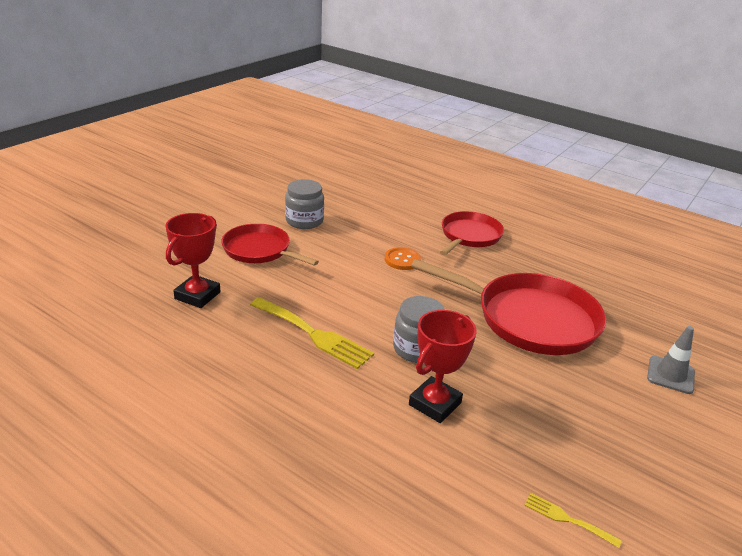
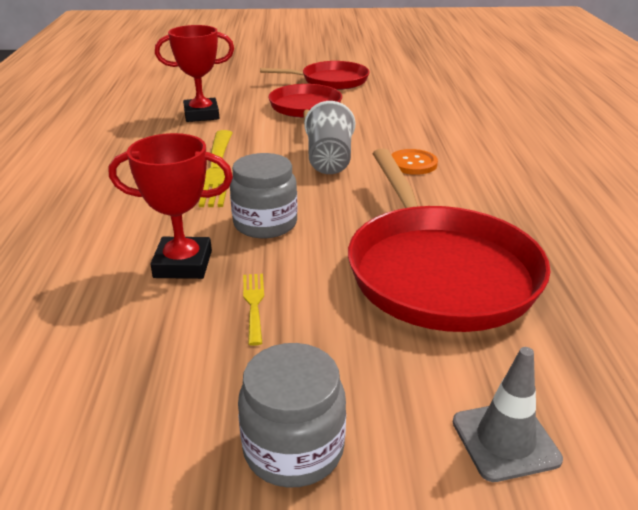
camera: 55 degrees right, 0 degrees up
grey jar [285,179,324,229] -> grey jar moved to [238,343,346,488]
red pan [440,211,504,255] -> red pan moved to [260,61,370,90]
yellow fork [524,493,622,548] -> yellow fork moved to [243,274,264,346]
none -> grey cup [304,101,355,174]

